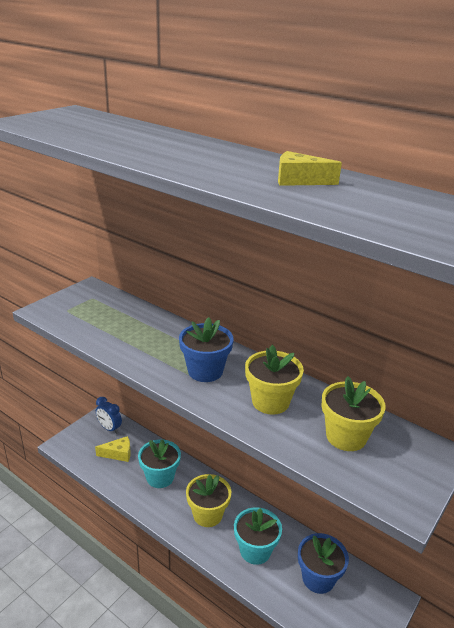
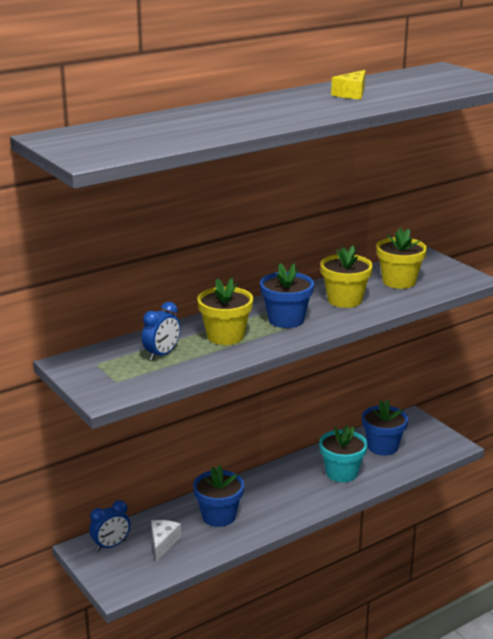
camera: 70 degrees left, 5 degrees down
yellow cheese [95,436,131,462] -> white cheese [151,520,181,561]
turquoise flower pot [138,439,181,488] -> blue flower pot [193,464,244,527]
yellow flower pot [186,474,231,527] -> yellow flower pot moved to [197,278,253,345]
none -> blue clock [142,302,181,361]

